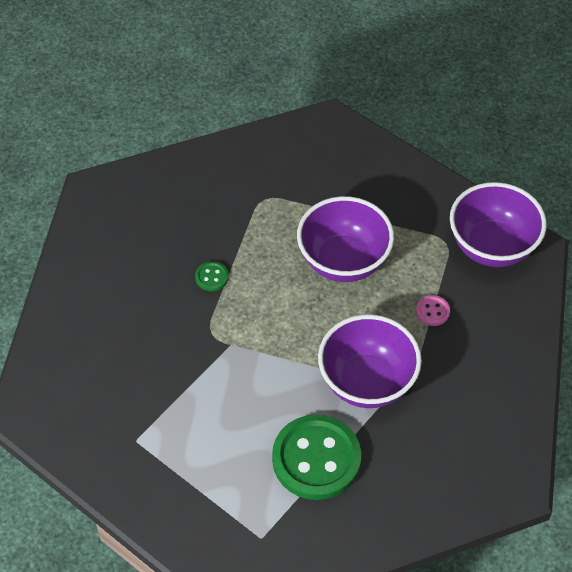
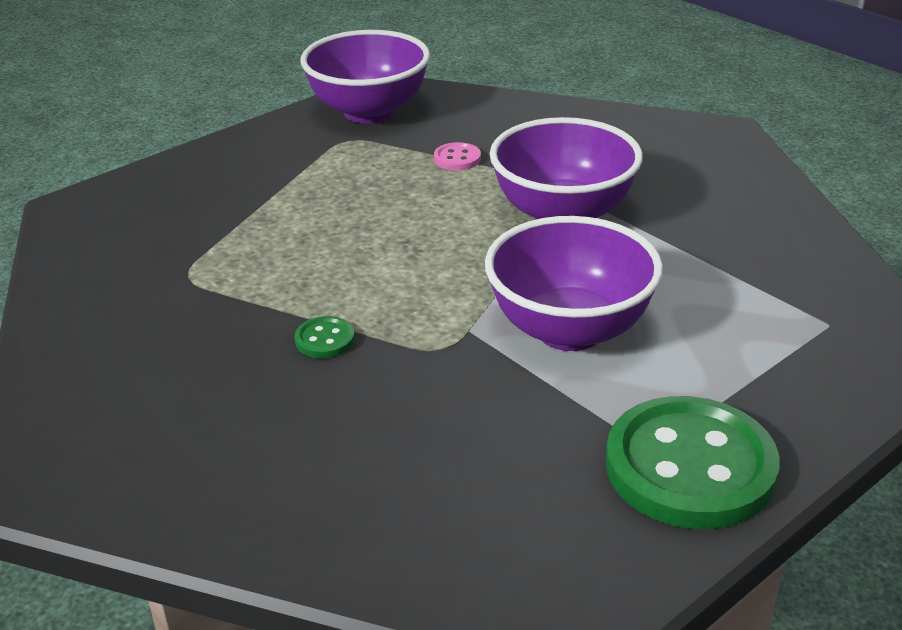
camera: 80 degrees left, 20 degrees down
green button [272,415,361,500] -> green button moved to [606,396,780,529]
purple bowl [297,196,394,282] -> purple bowl moved to [485,216,663,351]

